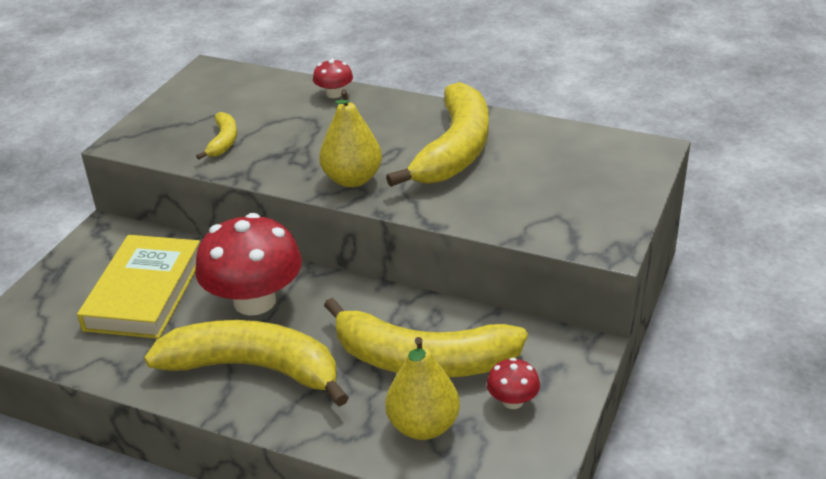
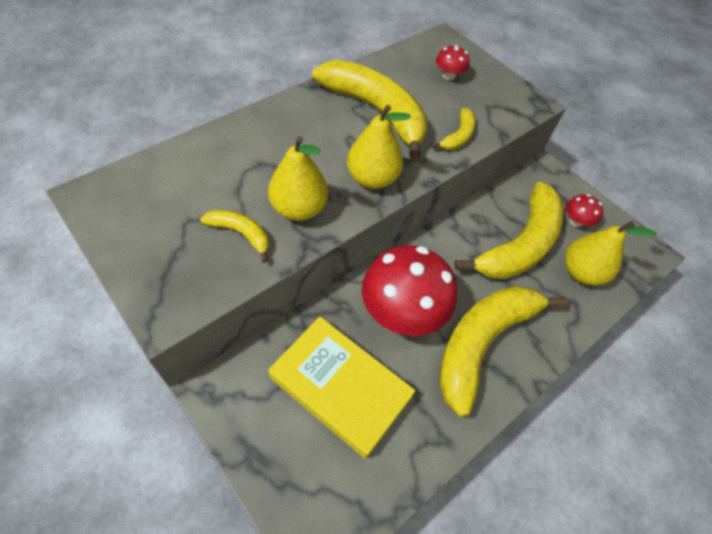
camera: 70 degrees left, 20 degrees up
red mushroom [313,59,353,98] -> red mushroom moved to [436,45,470,80]
none -> yellow pear [268,136,328,221]
none -> yellow banana [431,108,476,150]

